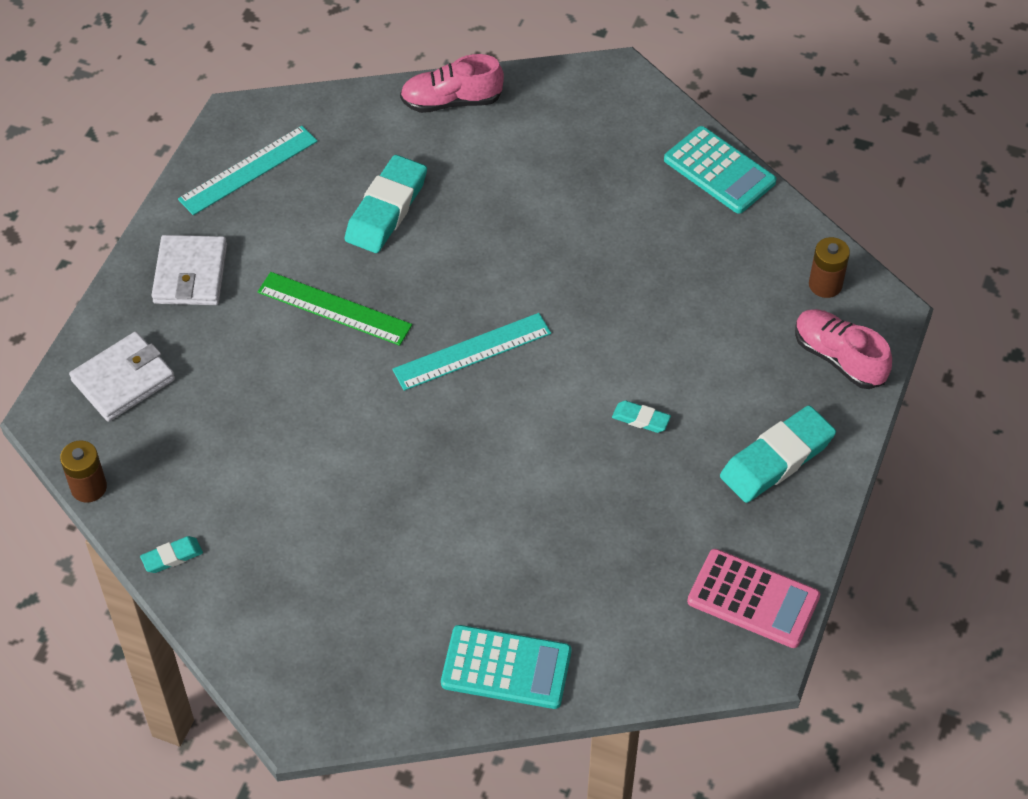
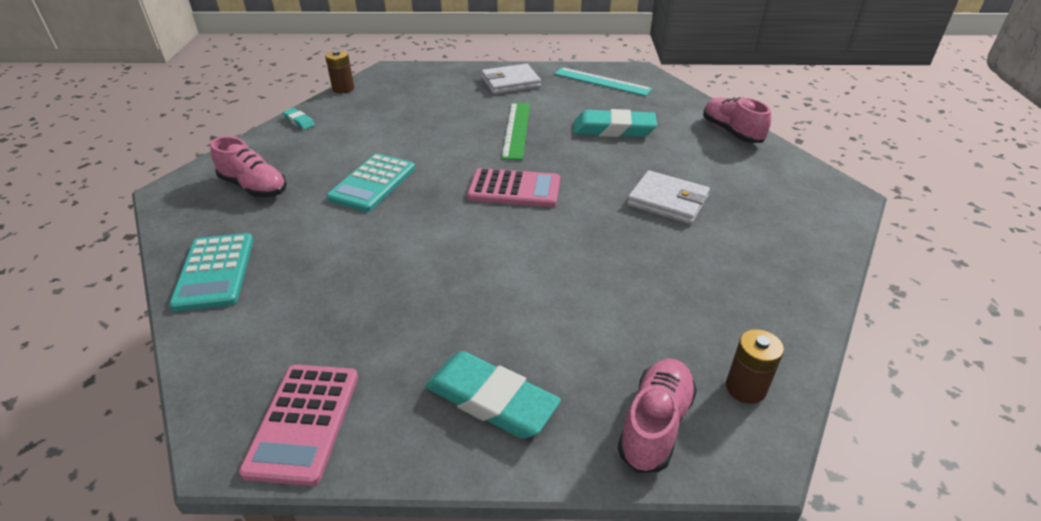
camera: 70 degrees right, 15 degrees down
white wallet [69,332,175,422] -> white wallet moved to [627,170,710,224]
turquoise ruler [392,313,551,391] -> pink calculator [467,168,560,207]
turquoise eraser [612,401,671,433] -> none
turquoise calculator [664,126,777,214] -> turquoise calculator moved to [327,154,415,212]
none -> pink shoe [210,136,287,197]

